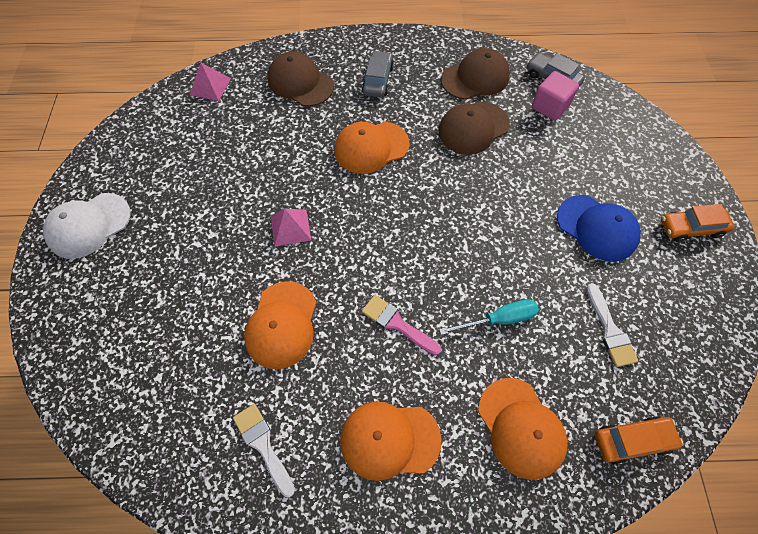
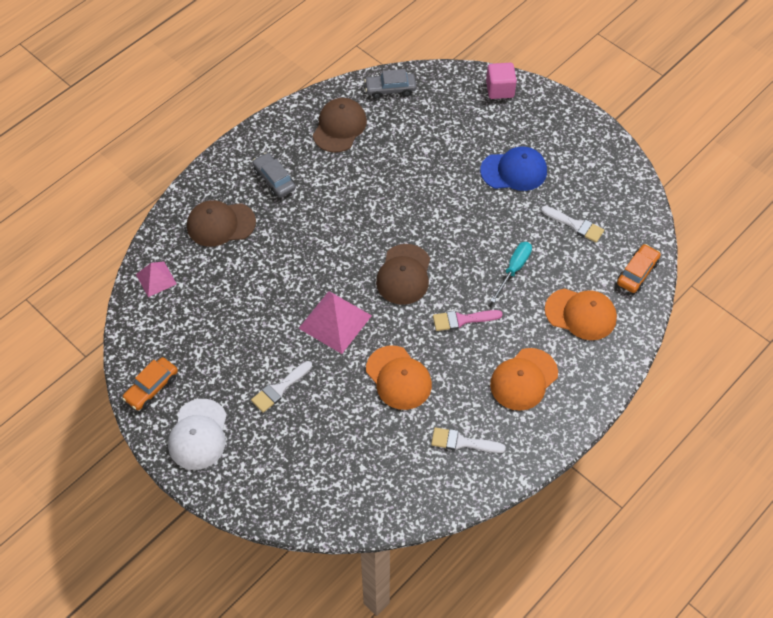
camera: 45 degrees left, 5 degrees down
pink pyramid [271,209,311,247] -> pink pyramid [298,291,372,354], size x1.66
orange cap [334,122,409,174] -> none
brown cap [438,102,510,155] -> brown cap moved to [376,244,430,305]
pink cube [532,71,579,121] -> pink cube moved to [486,63,517,99]
orange car [661,204,735,242] -> orange car moved to [122,357,178,410]
none -> white brush [251,361,312,413]

